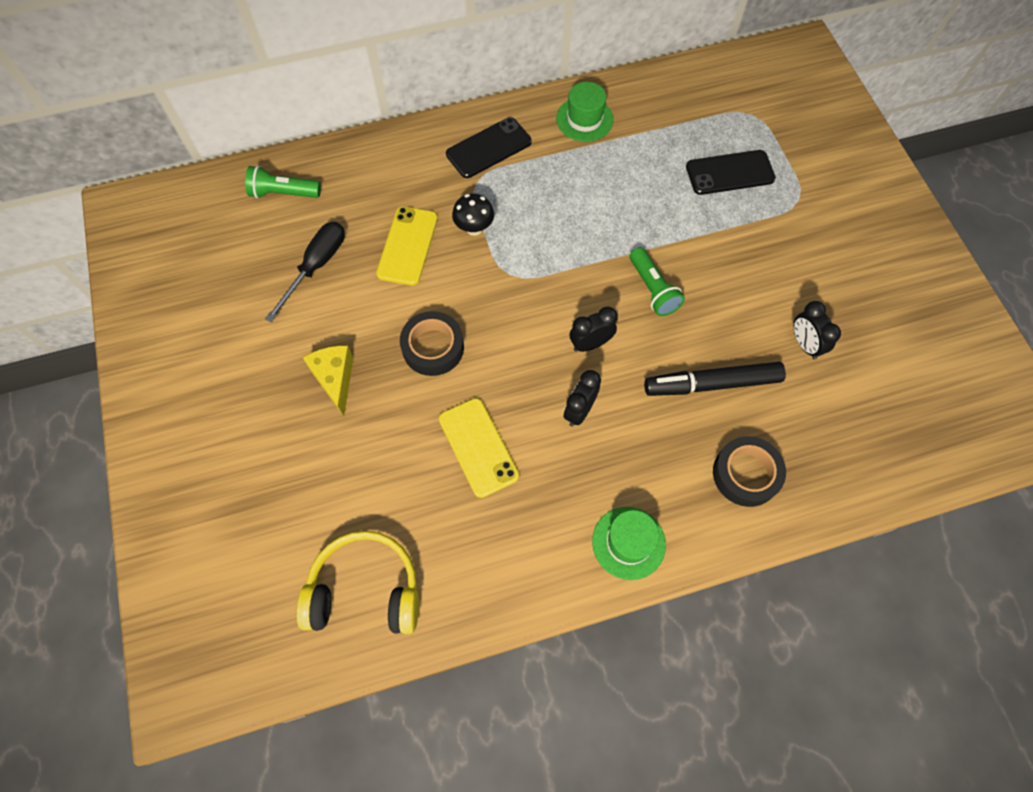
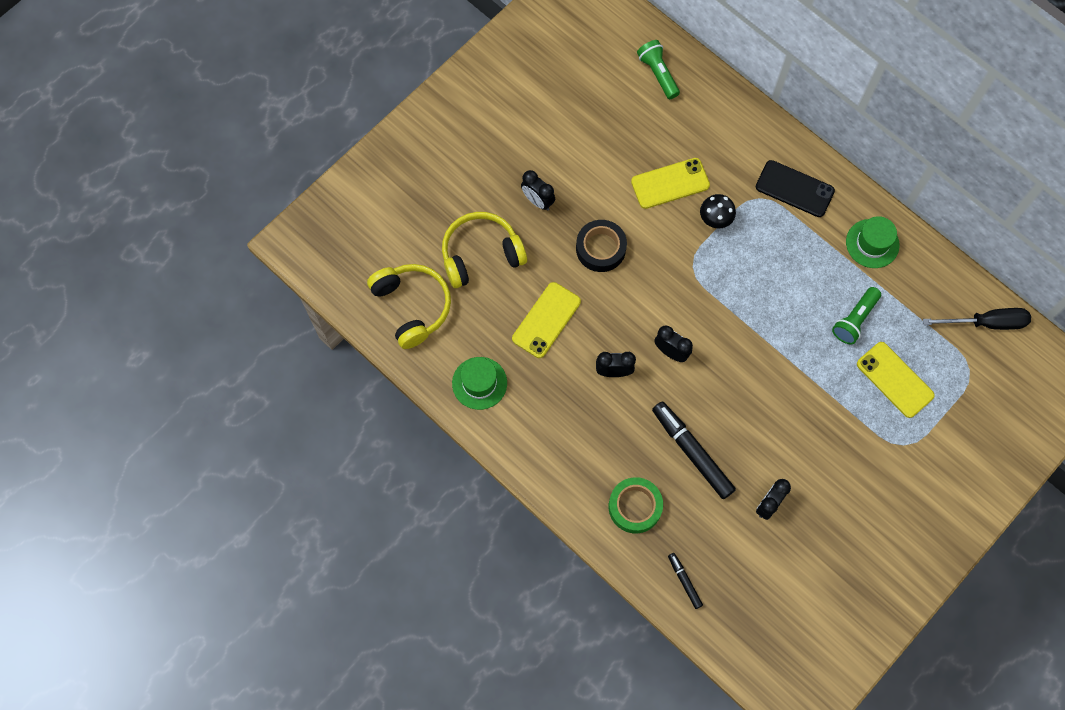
camera: 60 degrees right, 5 degrees up
black screwdriver [265,222,345,322] -> black screwdriver moved to [923,308,1031,330]
yellow cheese [303,345,353,416] -> black clock [521,170,555,211]
green hat [592,507,666,580] -> green hat moved to [452,357,507,410]
green flashlight [630,247,685,316] -> green flashlight moved to [832,287,881,345]
black phone [686,150,776,195] -> yellow phone [857,342,935,418]
black tape [713,436,786,507] -> green tape [609,477,663,533]
none -> yellow headphones [442,212,527,288]
none -> black marker [668,553,703,609]

